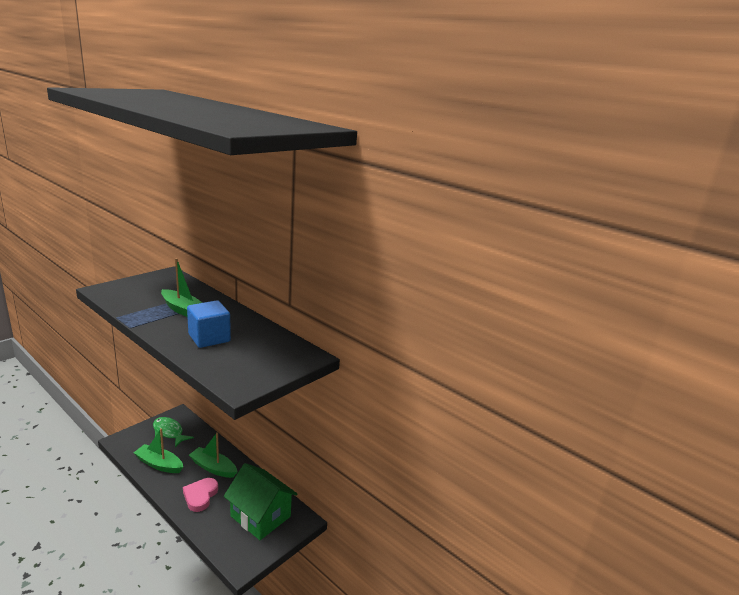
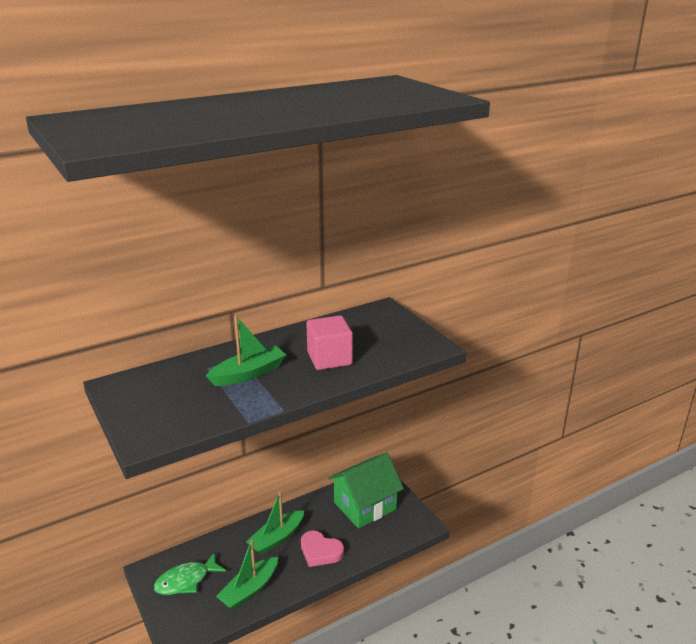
camera: 70 degrees left, 5 degrees up
blue cube [187,301,231,348] -> pink cube [306,315,353,370]

